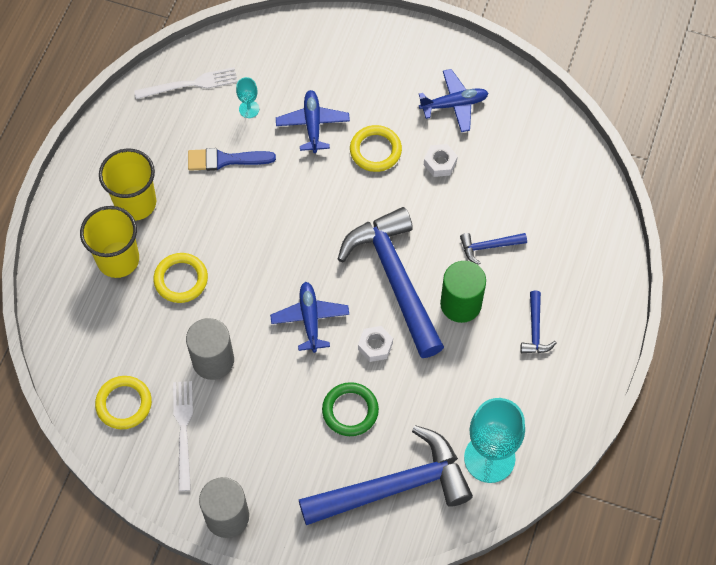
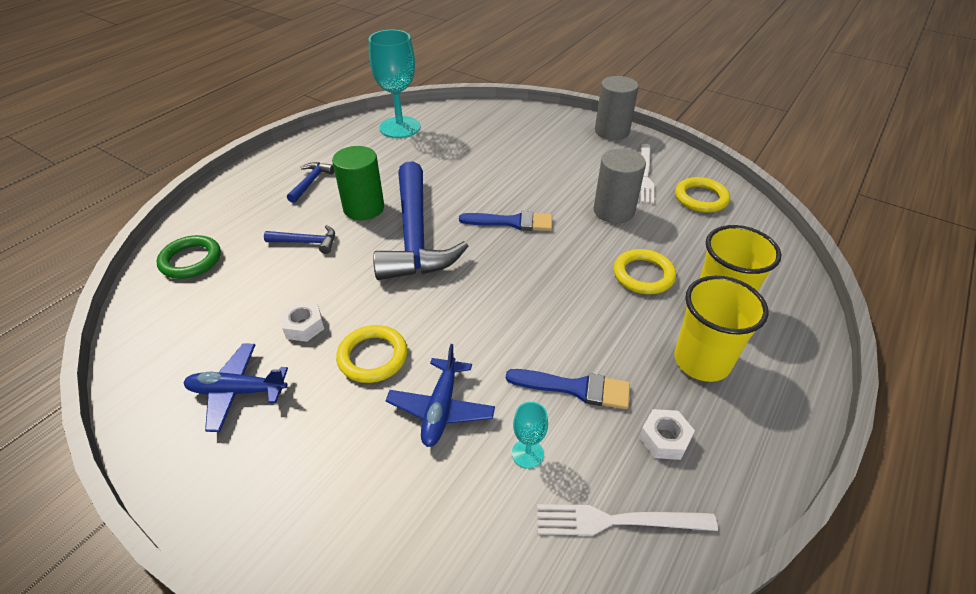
camera: 165 degrees left, 20 degrees down
blue plane [270,282,349,353] -> blue brush [459,211,552,231]
blue hammer [299,425,473,525] -> none
green ring [322,382,379,436] -> green ring moved to [156,235,221,279]
white nut [358,326,393,362] -> white nut moved to [639,409,695,460]

